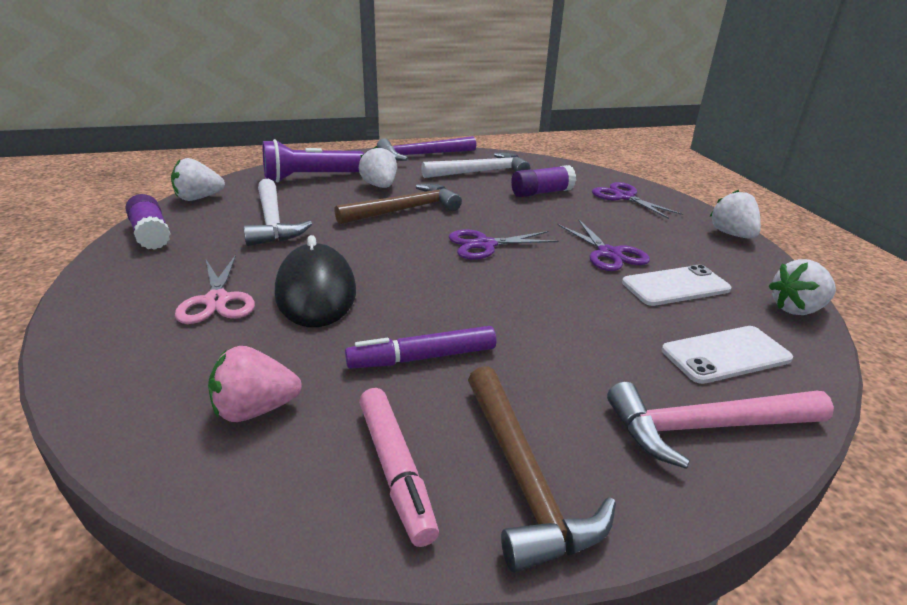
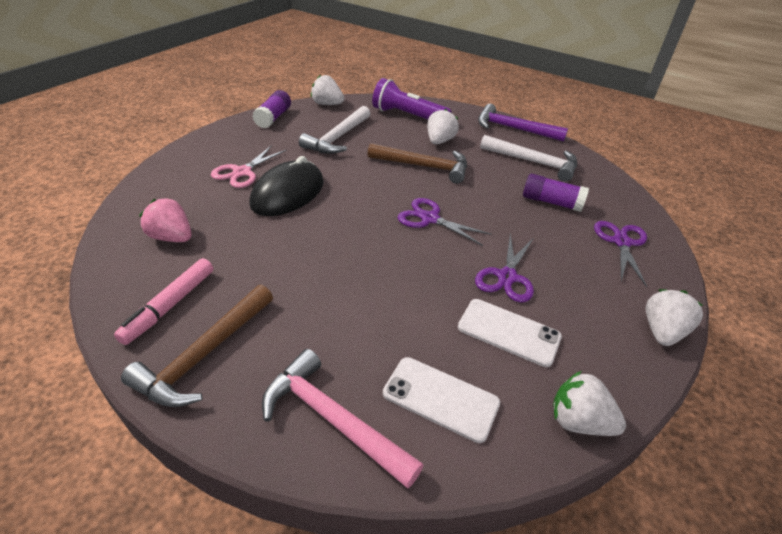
camera: 45 degrees right, 10 degrees up
purple marker [345,326,496,369] -> none

